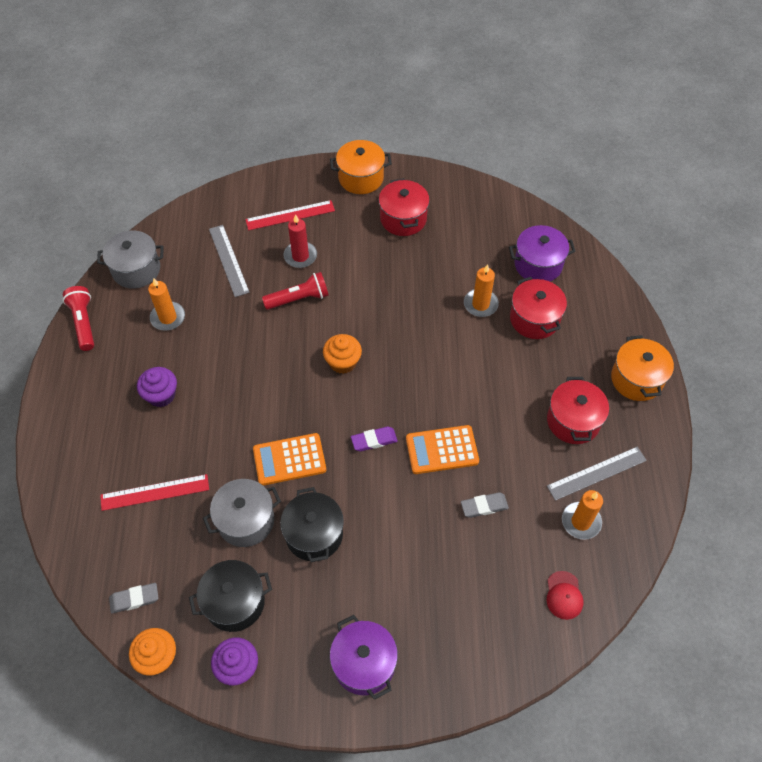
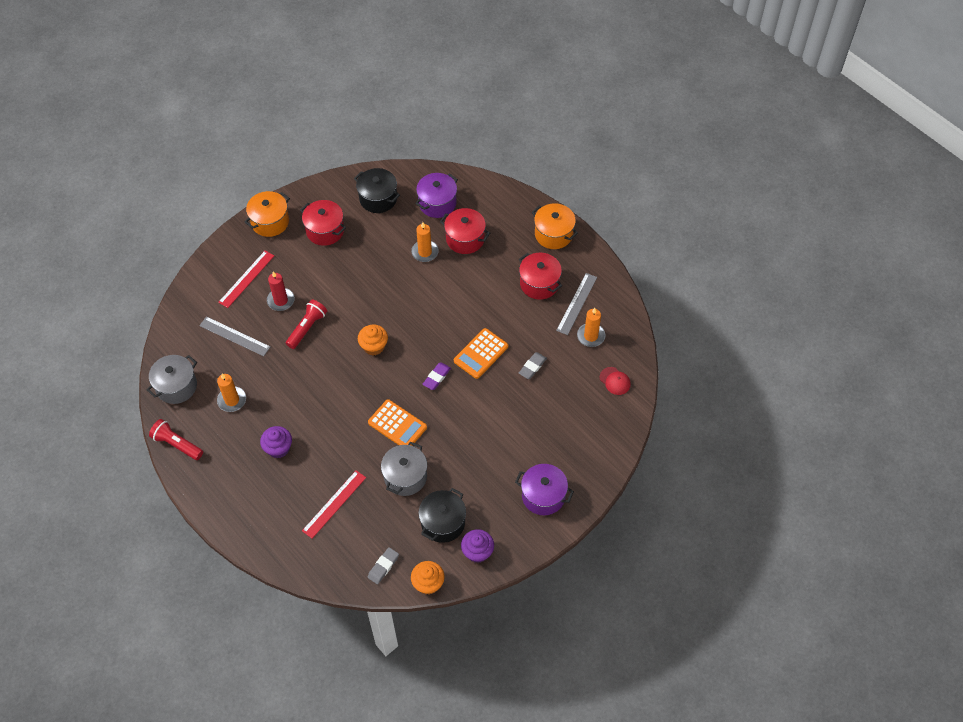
camera: 40 degrees left, 0 degrees up
orange calculator [253,433,326,486] -> orange calculator turned 90 degrees counterclockwise [368,399,427,446]
black pot [280,487,344,562] -> black pot moved to [354,168,400,213]

